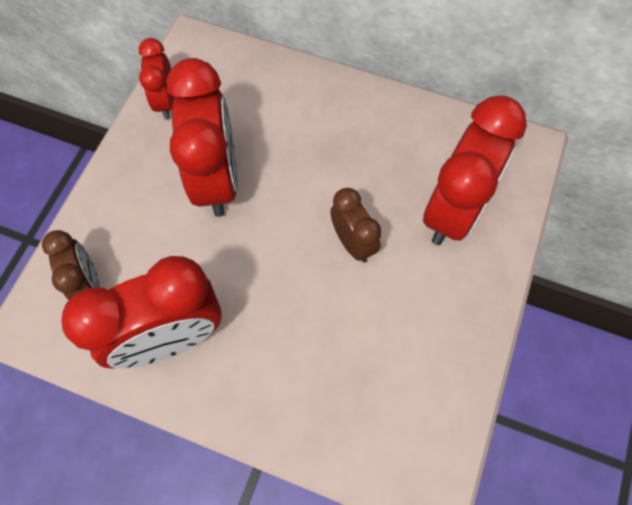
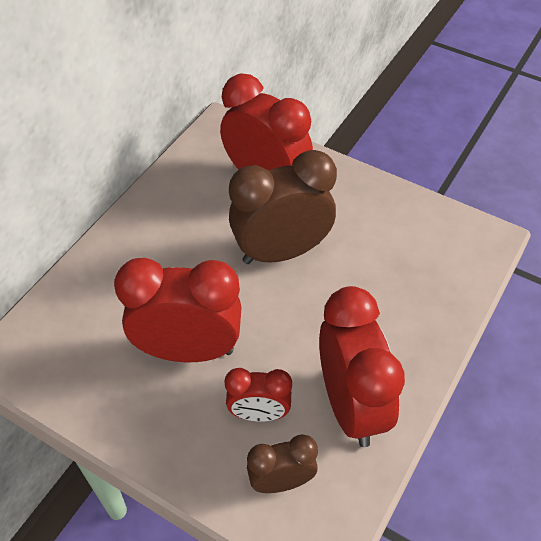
camera: 80 degrees left, 15 degrees down
red clock [139,38,174,119] -> red clock moved to [225,368,292,422]
brown clock [330,188,382,262] -> brown clock [229,150,337,264], size x1.84

